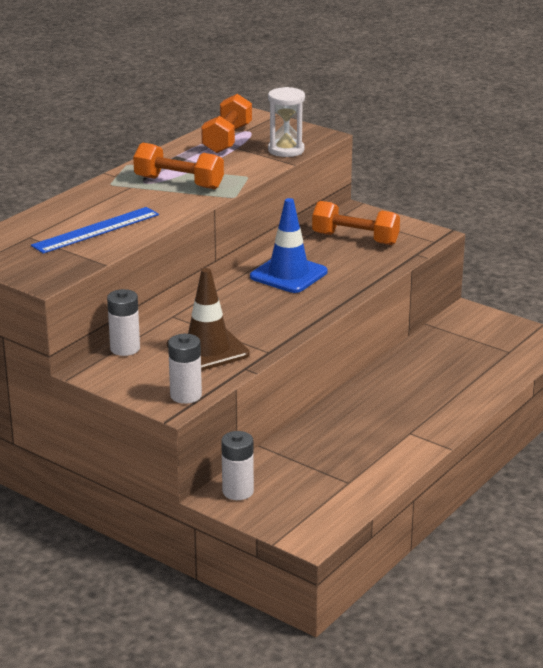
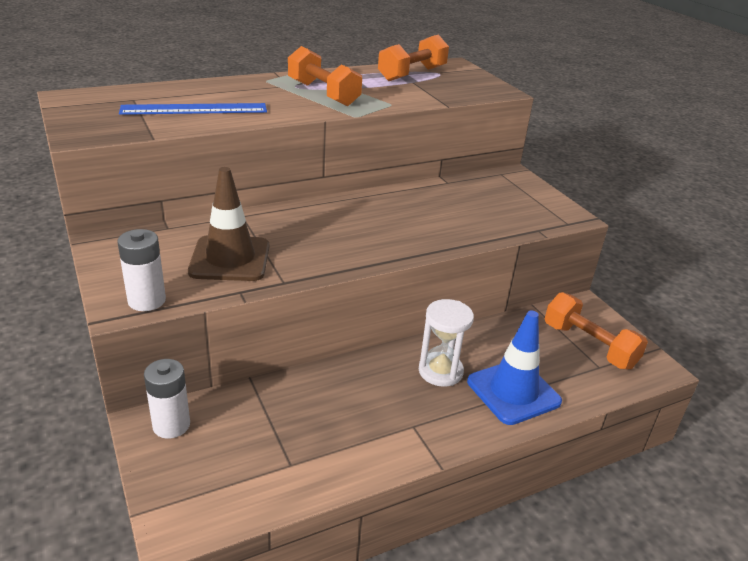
camera: 25 degrees right, 5 degrees up
white battery [107,289,140,356] -> none
blue traffic cone [250,198,327,293] -> blue traffic cone moved to [467,310,562,425]
white hourglass [268,87,305,157] -> white hourglass moved to [419,299,474,387]
orange dumbbell [312,201,400,245] -> orange dumbbell moved to [545,292,648,369]

